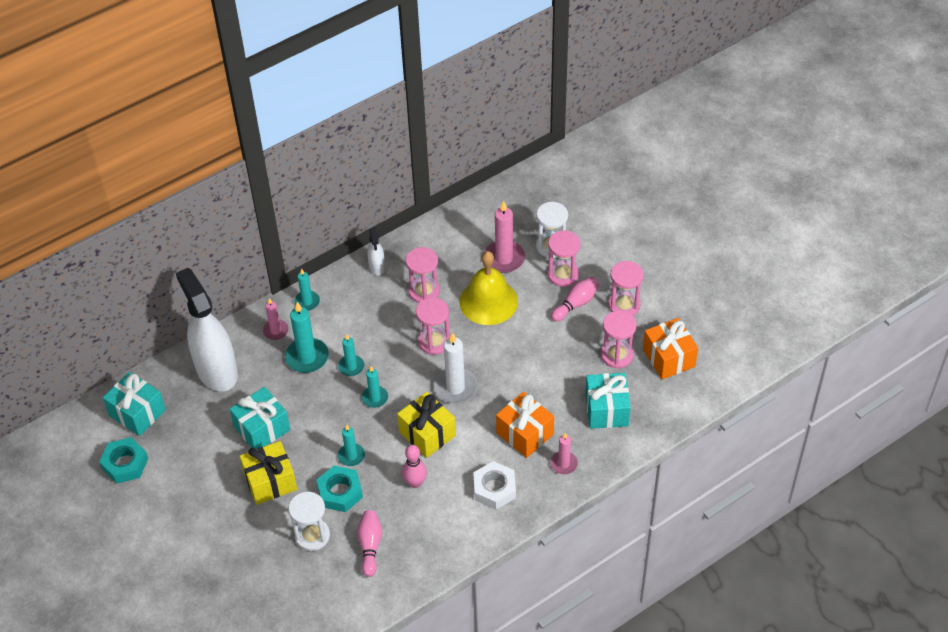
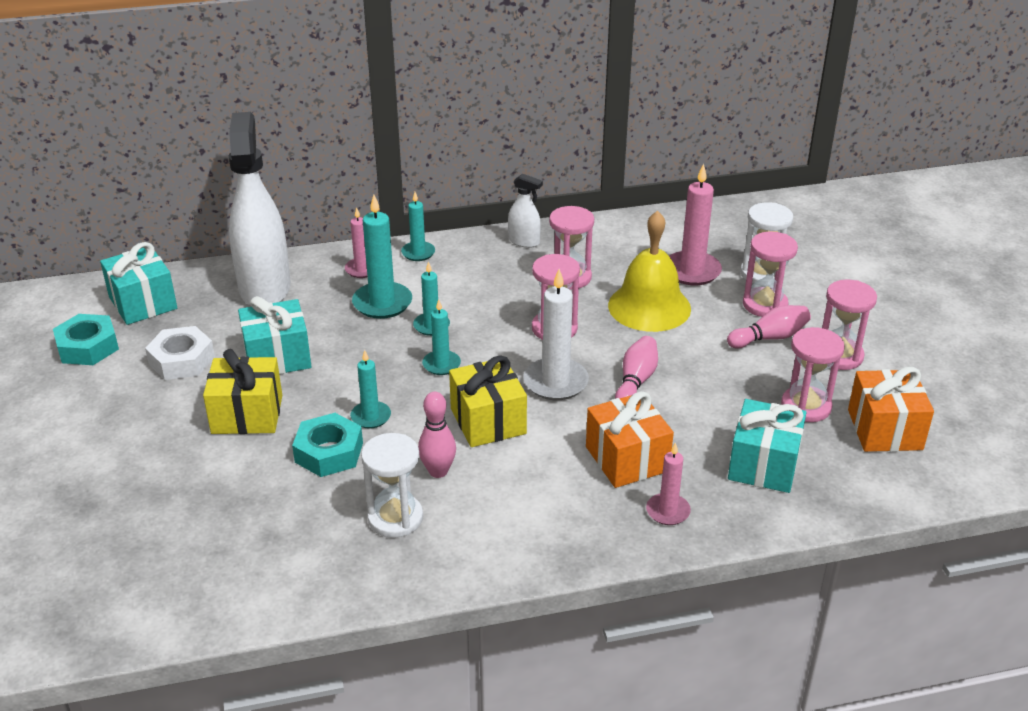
camera: 20 degrees right, 15 degrees down
white hourglass [289,492,330,551] -> white hourglass moved to [361,433,423,538]
pink bowling pin [357,510,382,577] -> pink bowling pin moved to [615,336,658,399]
white spray bottle [367,227,385,275] -> white spray bottle turned 75 degrees counterclockwise [508,174,543,248]
white nut [473,461,516,509] -> white nut moved to [145,326,215,380]

